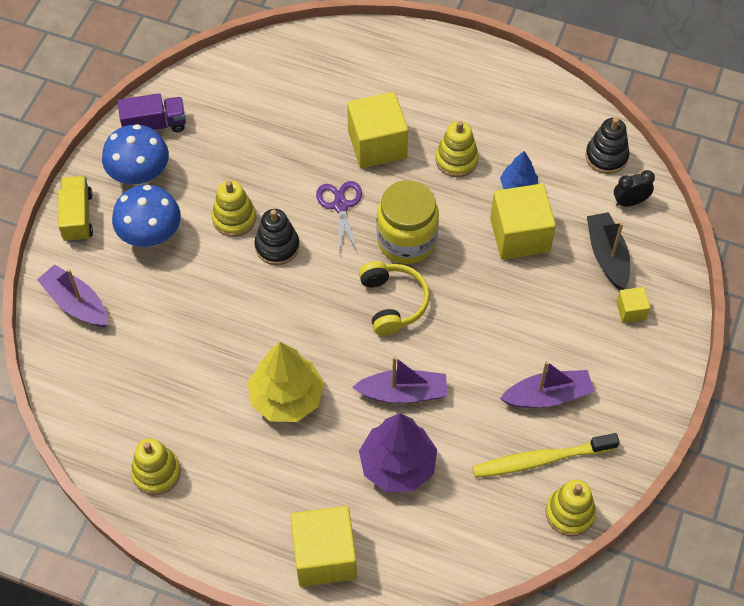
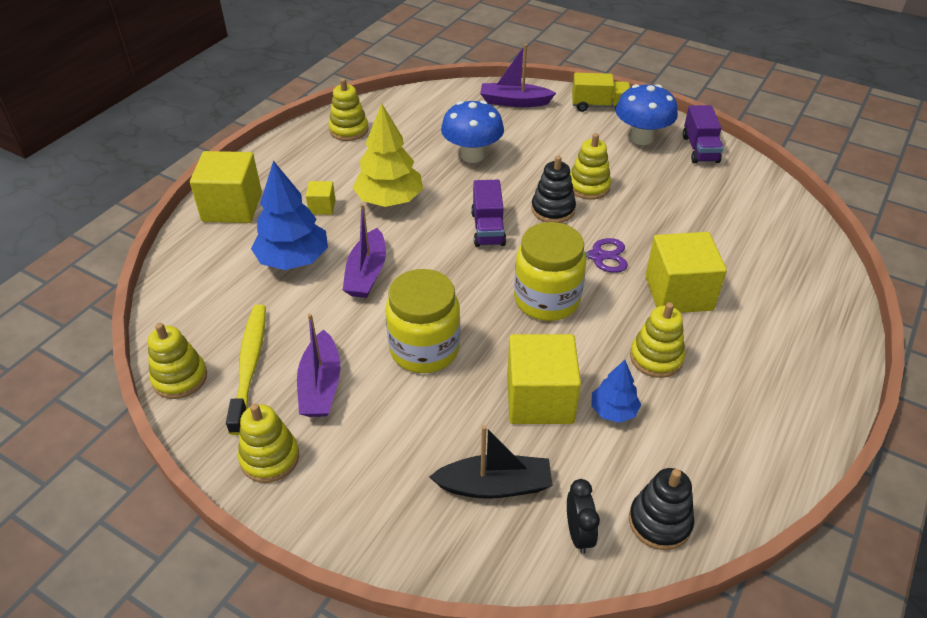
camera: 100 degrees right, 15 degrees down
purple boat [37,264,108,327] -> purple boat turned 135 degrees counterclockwise [480,44,556,107]
blue mushroom [112,185,181,247] -> blue mushroom moved to [441,101,504,163]
yellow headphones [359,261,430,336] -> none
purple tree [359,413,437,492] -> blue tree [251,161,328,270]
yellow cube [616,287,650,323] -> yellow cube moved to [306,181,336,215]
none -> yellow stacking toy [238,404,299,483]
none -> yellow jar [385,269,460,373]
none -> purple truck [471,180,506,247]

